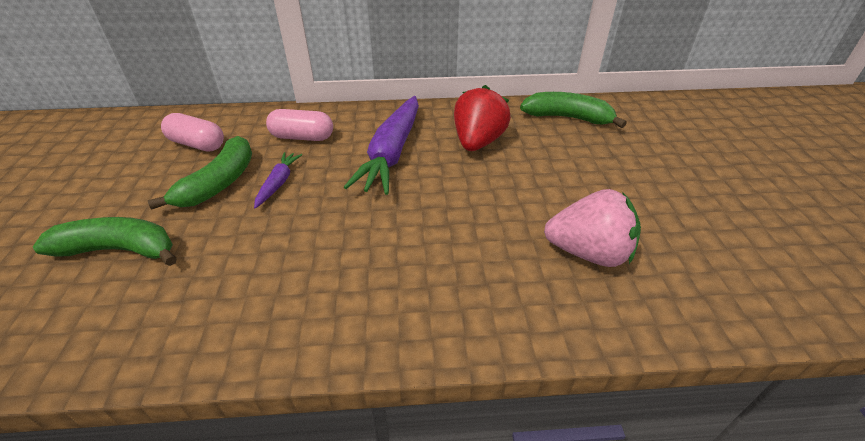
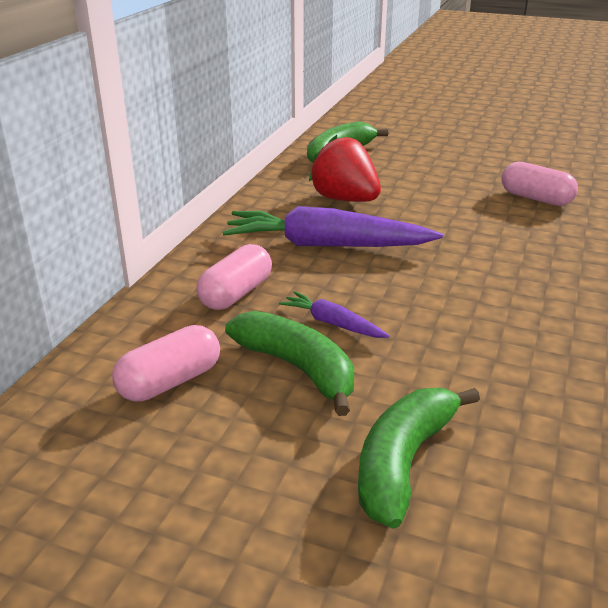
camera: 65 degrees left, 10 degrees down
purple carrot [344,96,419,195] -> purple carrot turned 150 degrees clockwise [222,206,443,247]
pink strawberry [544,189,641,267] -> pink capsule [502,162,578,206]

